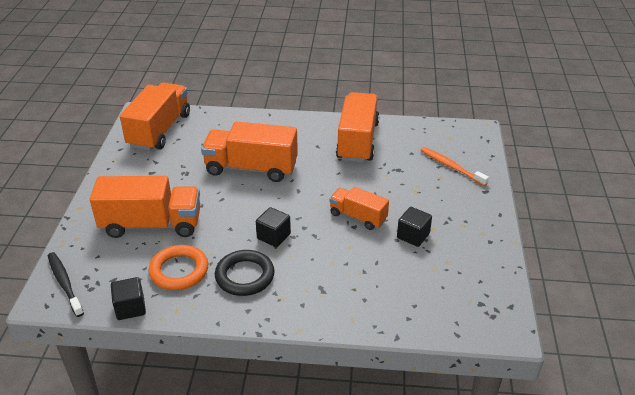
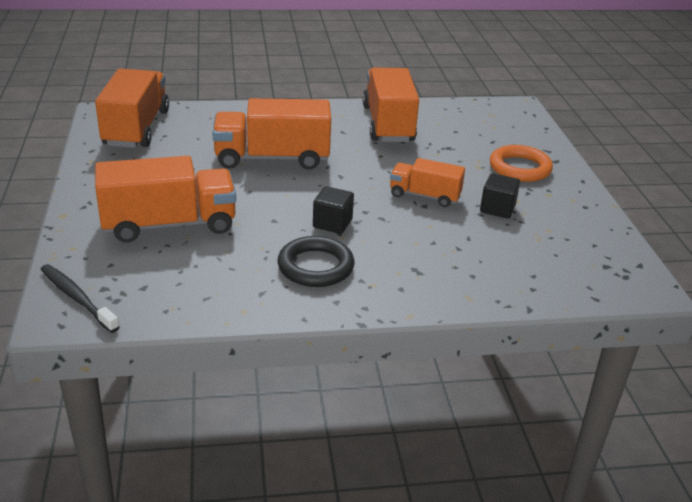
camera: 15 degrees left, 5 degrees down
black cube [111,277,146,320] -> none
orange ring [148,245,208,290] -> orange ring moved to [490,145,553,182]
orange toothbrush [420,147,489,186] -> none

